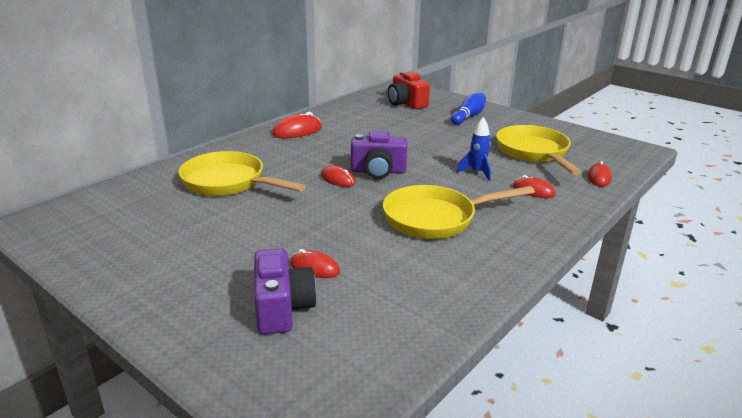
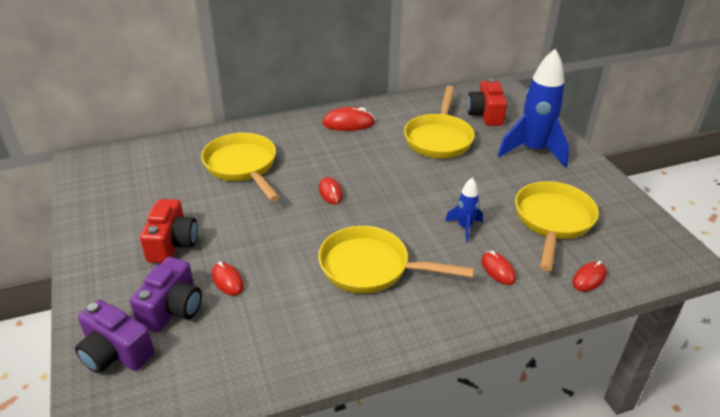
camera: 30 degrees right, 10 degrees up
purple camera [351,131,407,179] -> purple camera moved to [75,300,155,373]
blue bowling pin [451,93,486,125] -> blue rocket [498,49,569,168]
none -> red camera [140,199,198,263]
none -> yellow pan [404,86,475,158]

